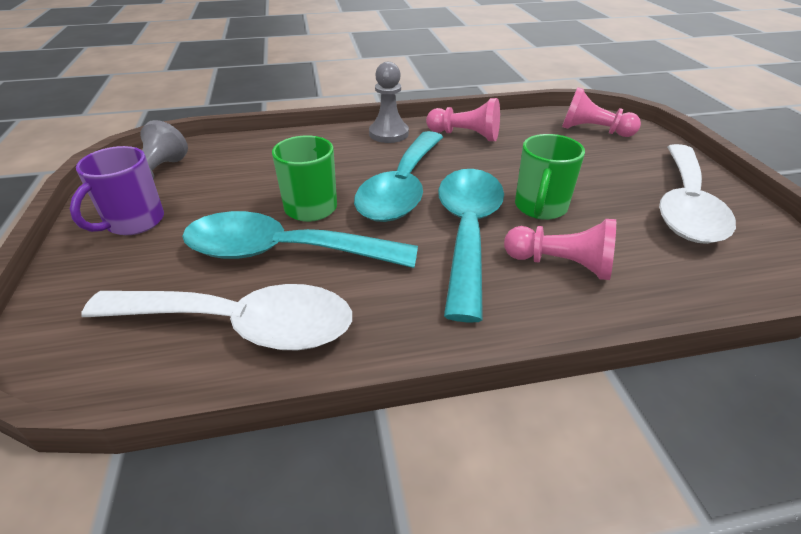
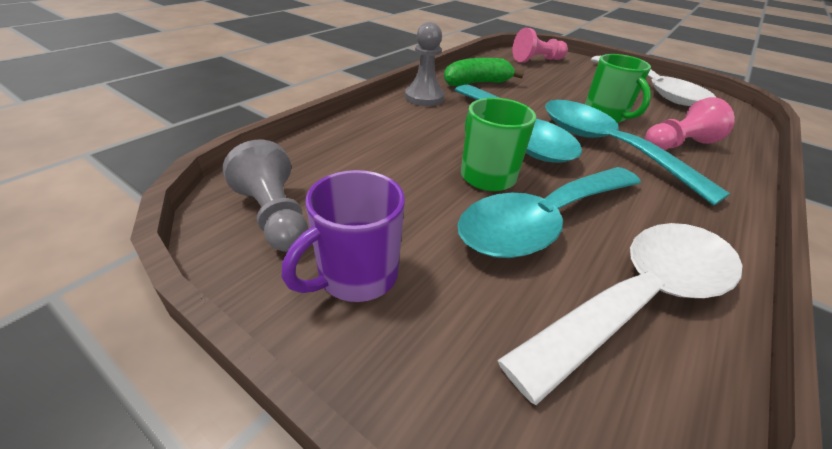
camera: 45 degrees left, 0 degrees up
purple mug [70,146,164,235] -> purple mug turned 60 degrees clockwise [281,170,405,302]
pink pawn [426,98,500,141] -> green banana [444,58,524,86]

